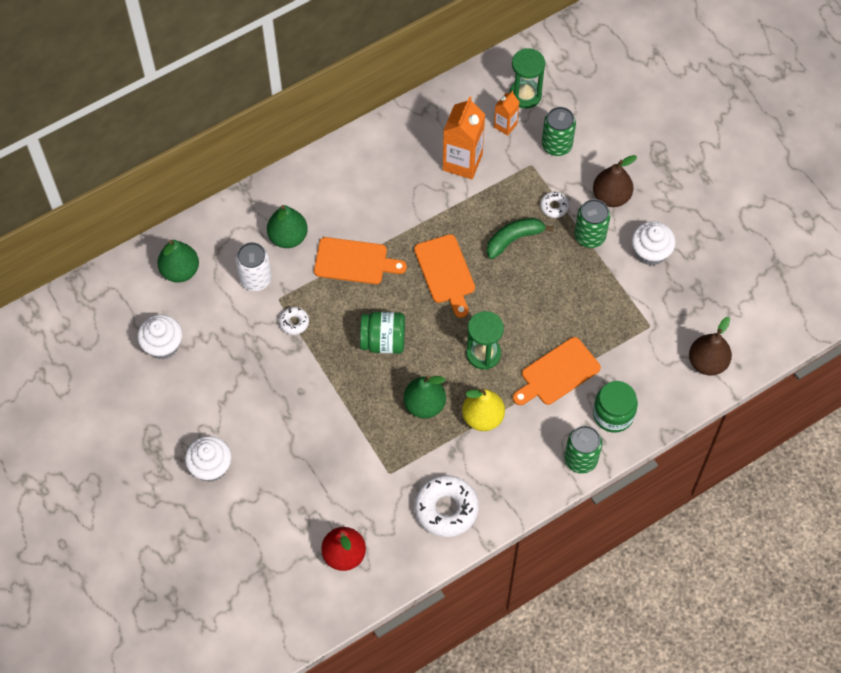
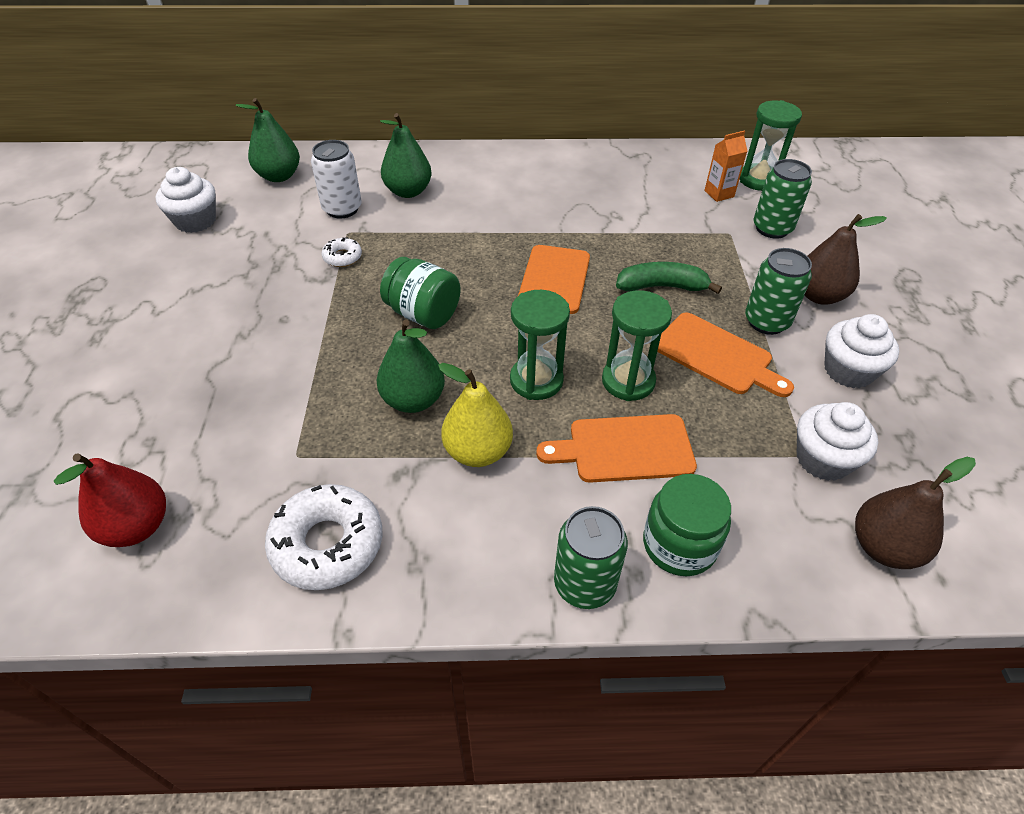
camera: 30 degrees right, 15 degrees down
white cupcake [185,436,231,482] -> white cupcake moved to [797,402,878,481]
orange cutting board [314,237,407,284] -> orange cutting board moved to [657,312,794,397]
orange carton [443,96,485,179] -> none
white donut [540,192,569,218] -> none
none -> green hourglass [602,290,672,401]

